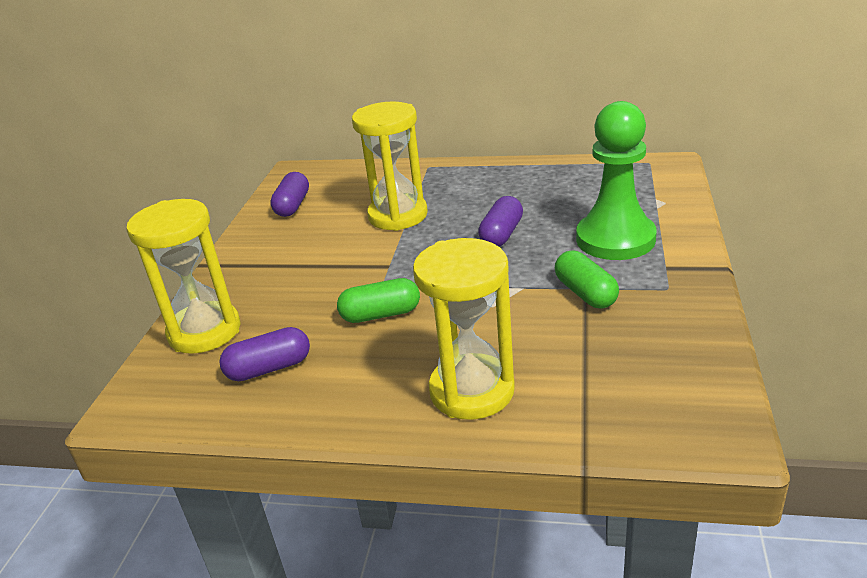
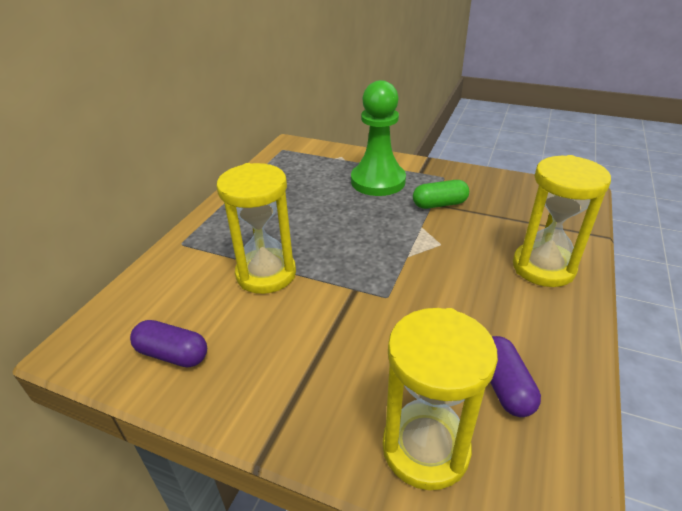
camera: 80 degrees left, 5 degrees up
green capsule [337,278,420,323] -> none
purple capsule [478,196,523,246] -> none

